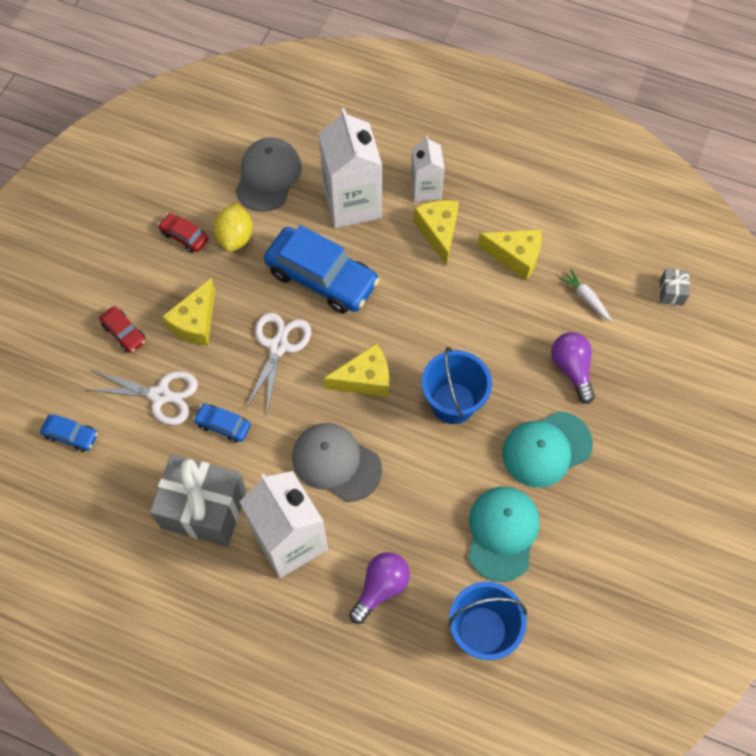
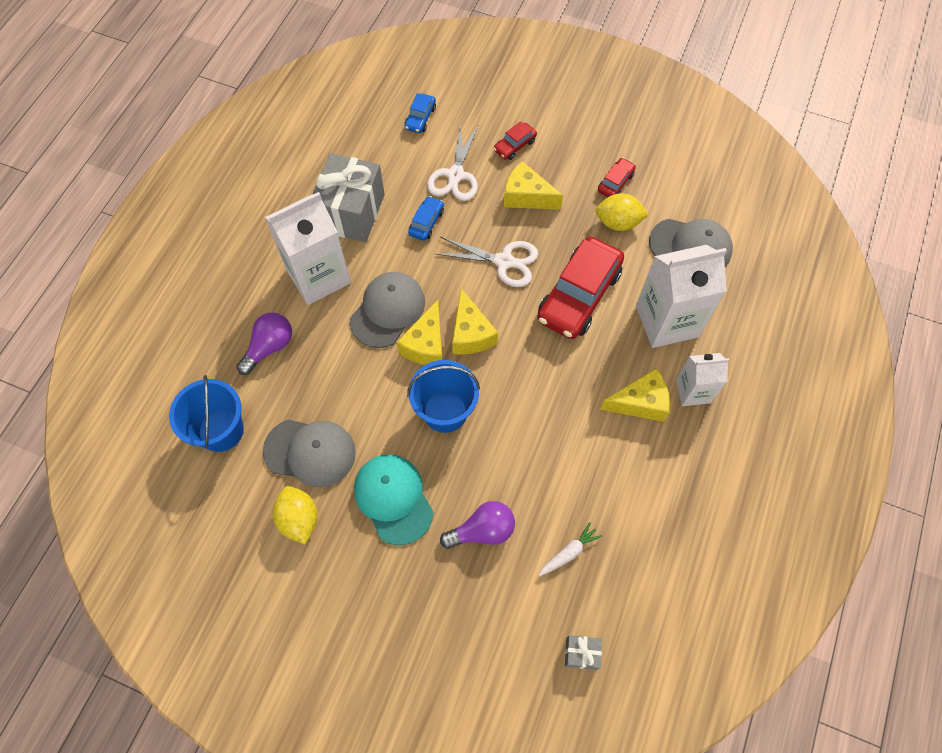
camera: 90 degrees right, 0 degrees up
blue car [264,225,379,314] -> red car [537,237,624,339]
purple light bulb [349,552,410,624] -> purple light bulb turned 90 degrees counterclockwise [237,313,292,375]
turquoise cap [468,487,539,582] -> grey cap [263,420,356,487]
yellow cheese [478,229,542,280] -> yellow cheese moved to [397,300,442,365]
none -> yellow lemon [273,486,318,544]

